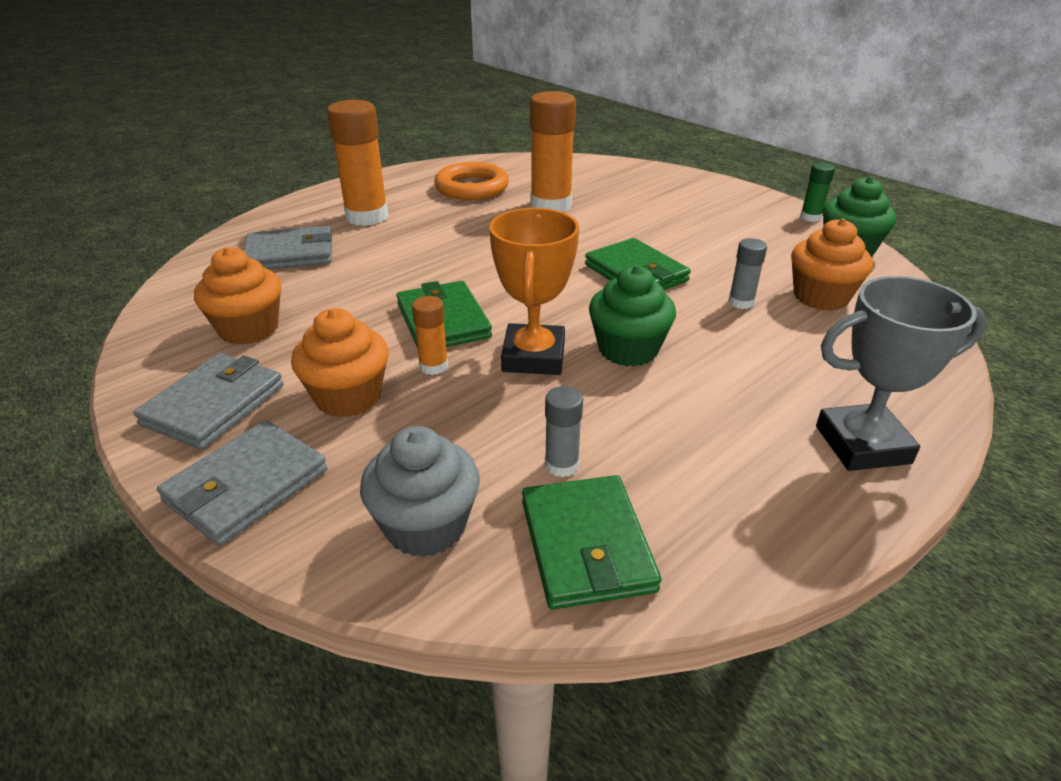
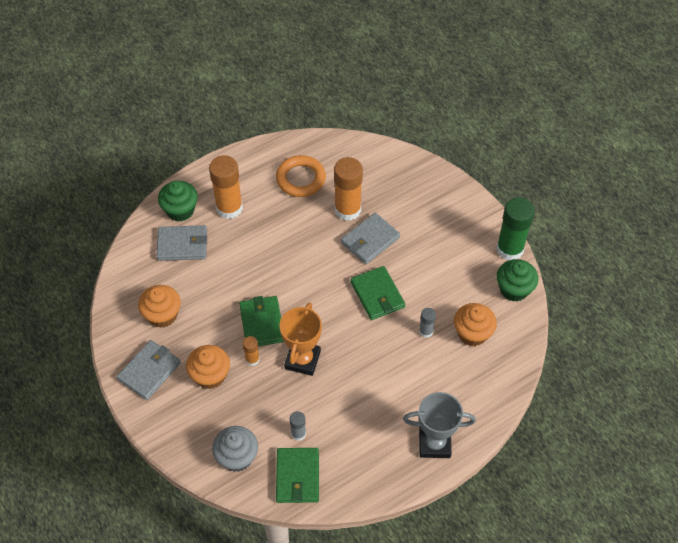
camera: 10 degrees right, 20 degrees up
grey wallet [157,420,328,546] -> grey wallet moved to [341,213,400,264]
green cupcake [589,265,676,367] -> green cupcake moved to [158,181,198,222]
green glue stick [800,163,835,222] -> green glue stick [496,197,535,260], size x2.05

